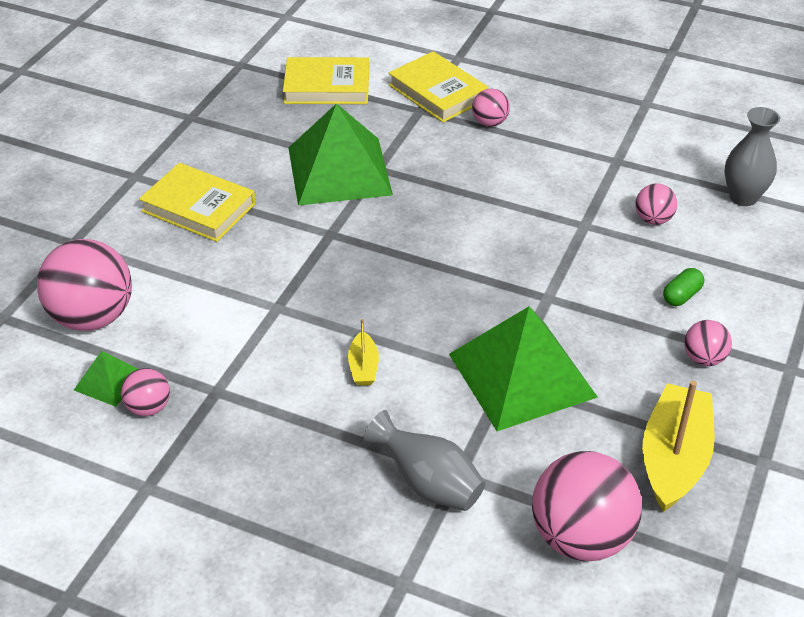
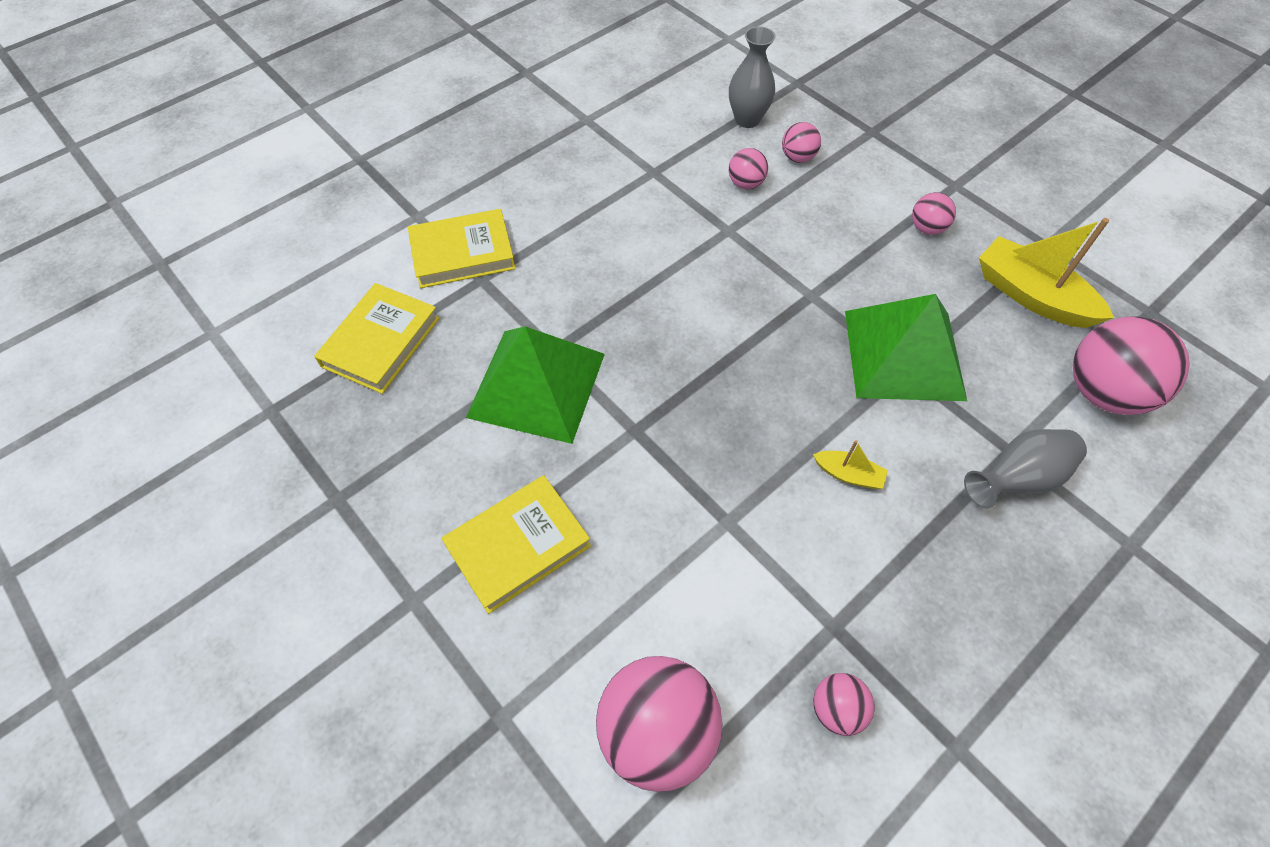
camera: 65 degrees left, 15 degrees up
green pyramid [74,351,138,407] -> none
pink ball [472,88,510,127] -> pink ball moved to [782,122,821,163]
green capsule [663,268,704,306] -> none

